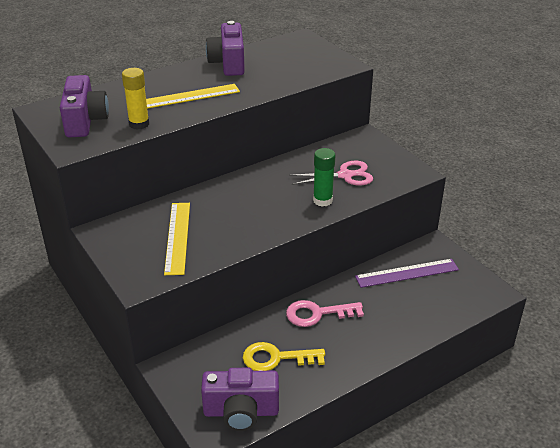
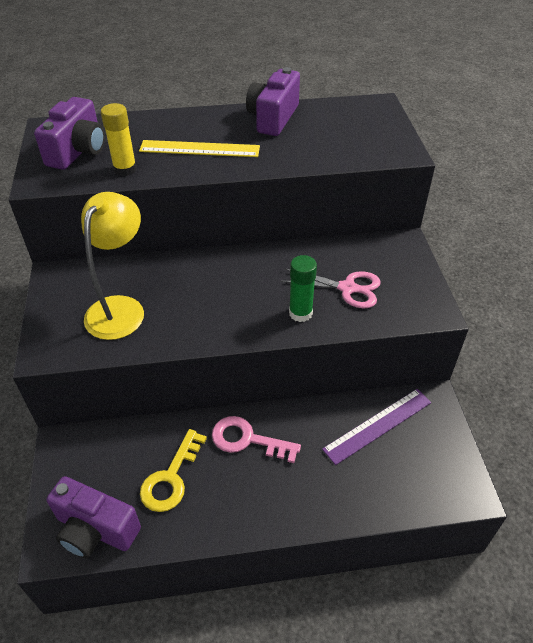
camera: 25 degrees right, 10 degrees up
yellow ruler [164,203,190,275] -> yellow lamp [81,192,144,340]
yellow key [243,342,325,371] -> yellow key turned 90 degrees counterclockwise [140,429,207,512]
purple ruler [355,259,459,288] -> purple ruler turned 45 degrees counterclockwise [322,389,431,465]

